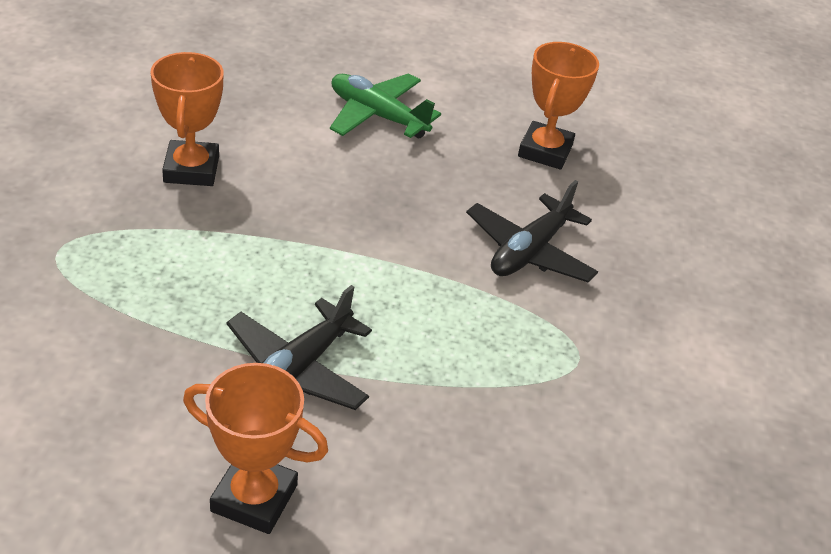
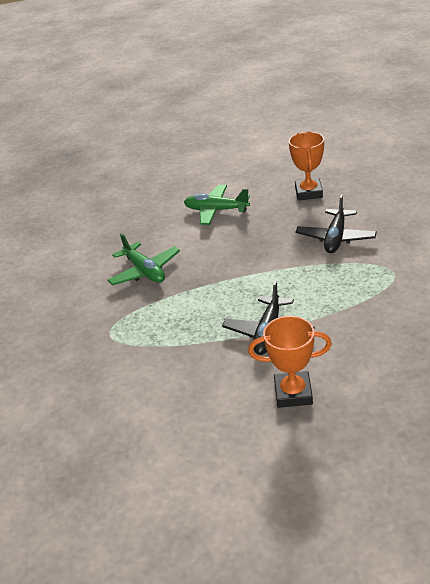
camera: 10 degrees left, 5 degrees down
orange trophy [151,52,224,186] -> green plane [107,233,180,286]

